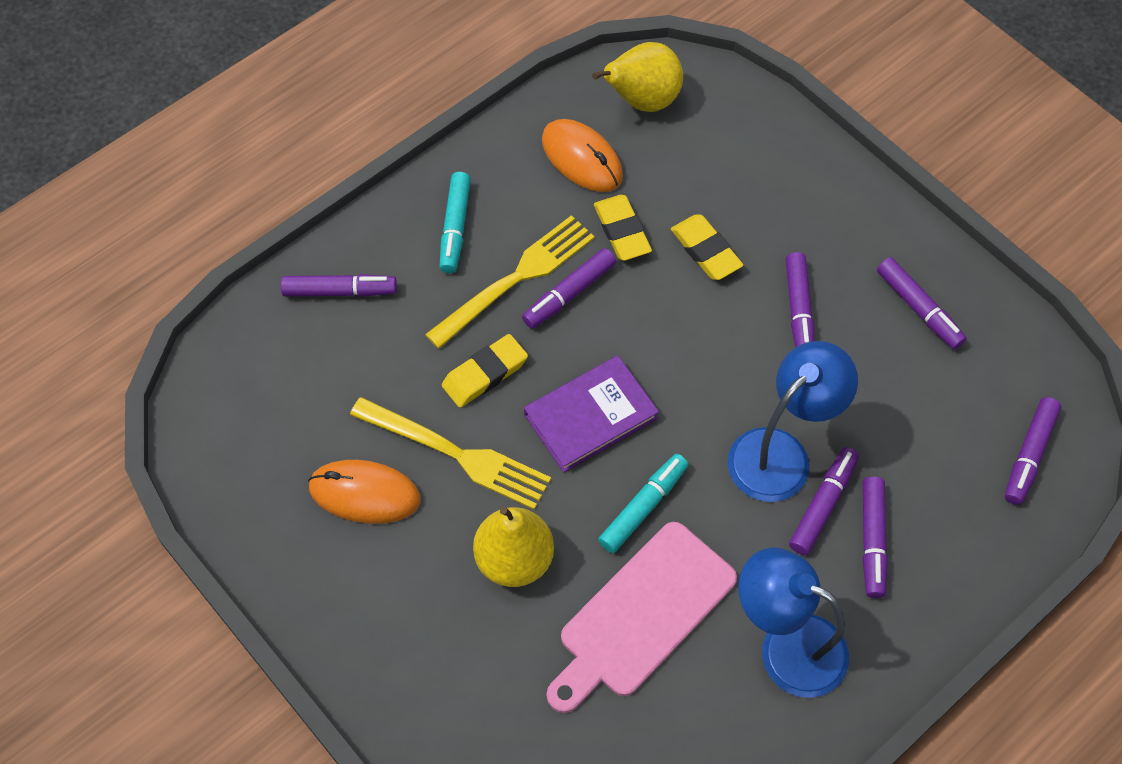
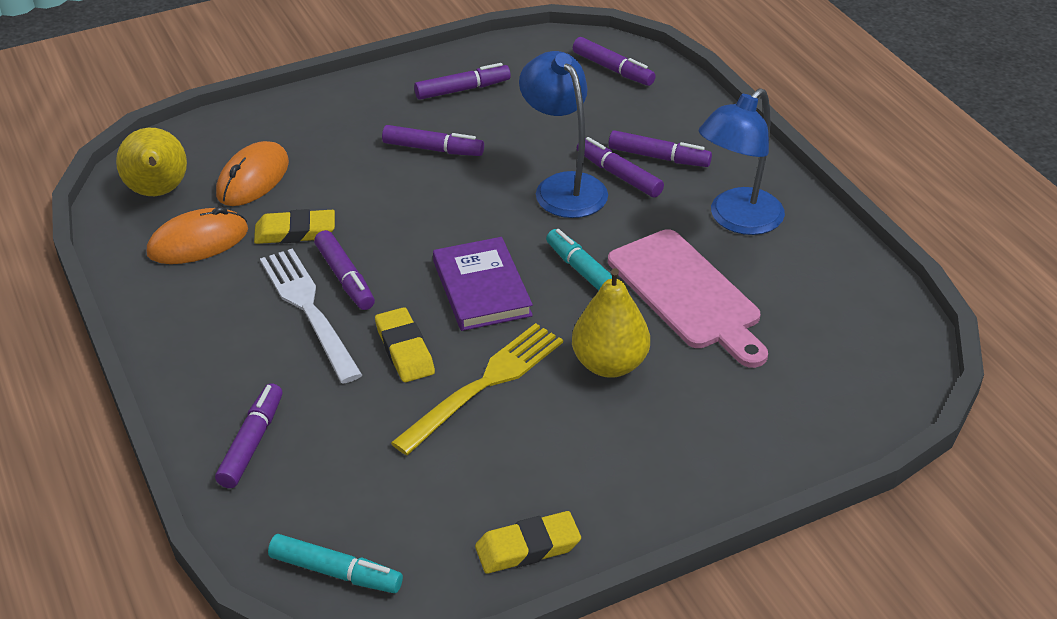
camera: 75 degrees left, 20 degrees down
orange mouse [308,460,420,524] -> orange mouse moved to [216,141,289,206]
yellow fork [425,215,595,349] -> white fork [260,248,362,383]
turquoise marker [440,172,471,273] -> turquoise marker moved to [268,534,403,593]
yellow eraser [671,215,743,280] -> yellow eraser moved to [475,511,581,574]

